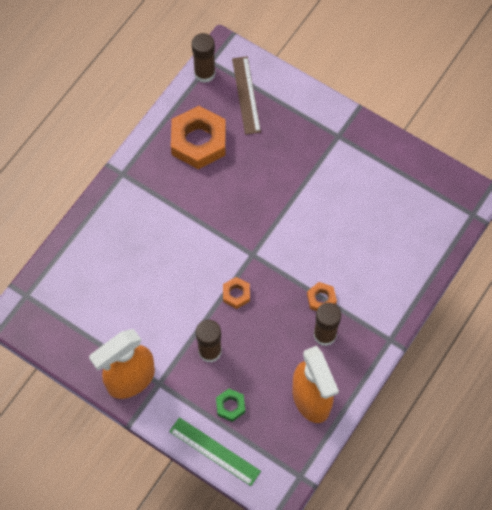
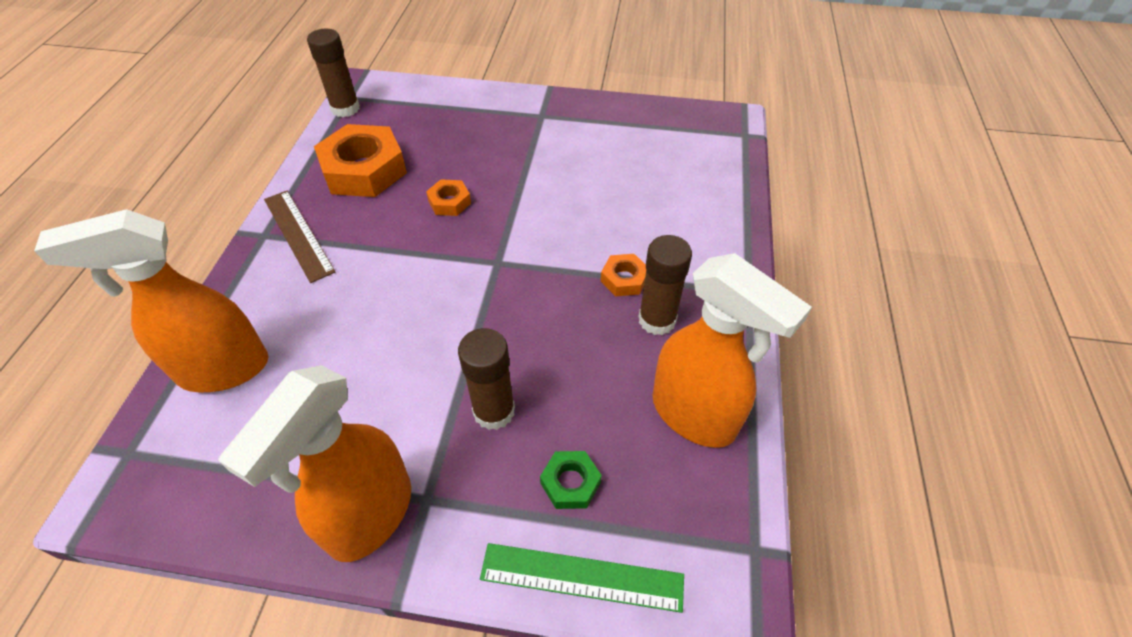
camera: 25 degrees left, 15 degrees down
orange nut [223,277,250,309] -> orange nut moved to [426,179,471,216]
brown ruler [232,56,261,135] -> brown ruler moved to [264,191,336,283]
none -> orange spray bottle [34,209,269,392]

